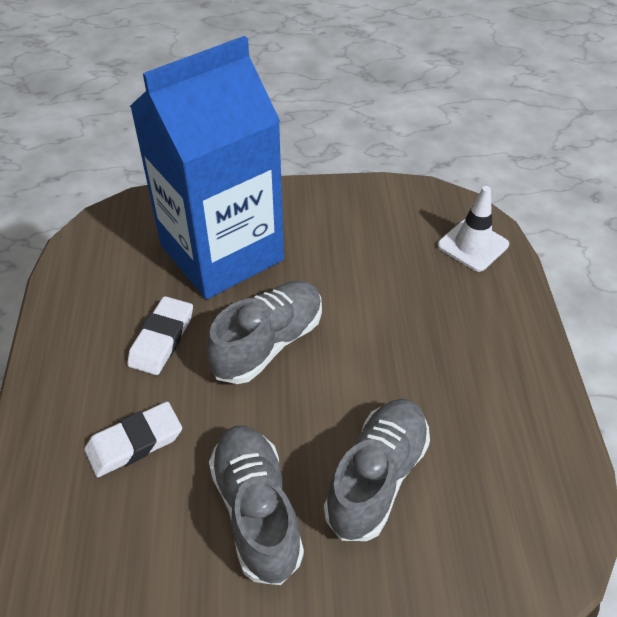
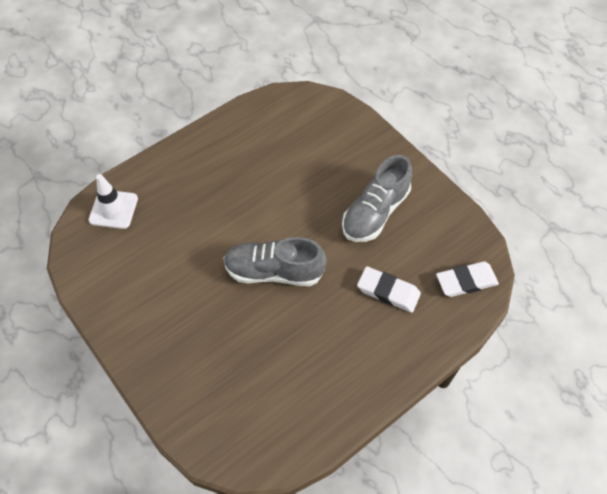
camera: 125 degrees left, 10 degrees up
white eraser [127,296,193,375] -> white eraser moved to [436,261,499,297]
blue carton [130,36,284,299] -> none
grey shoe [324,399,430,541] -> none

